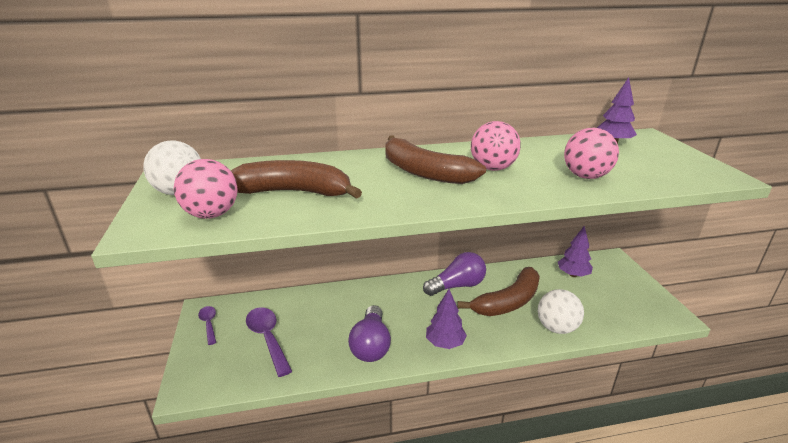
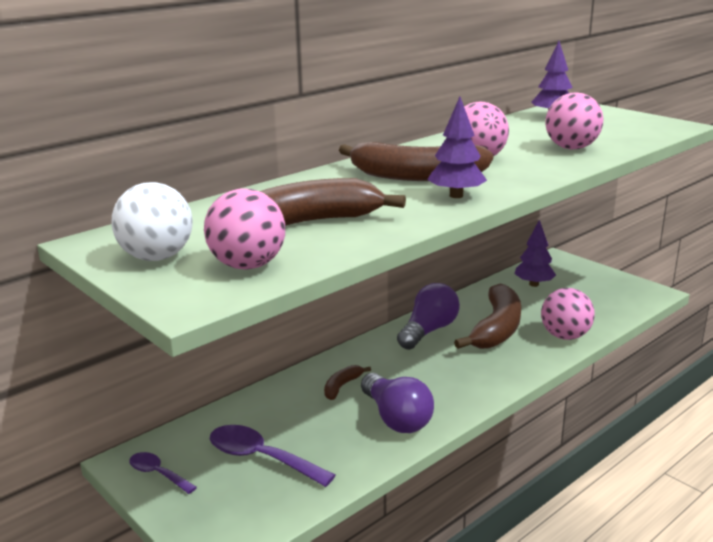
camera: 30 degrees left, 5 degrees down
purple tree [426,289,467,349] -> purple tree moved to [427,97,487,198]
white ball [538,289,584,334] -> pink ball [541,288,595,340]
none -> brown banana [324,365,371,400]

